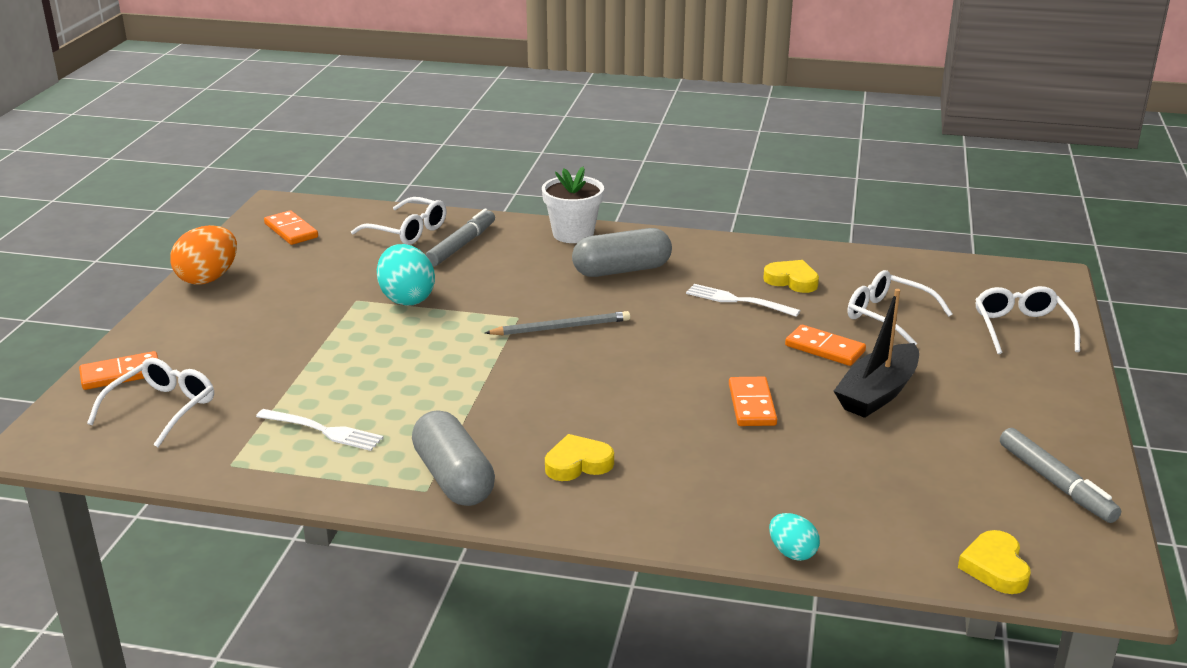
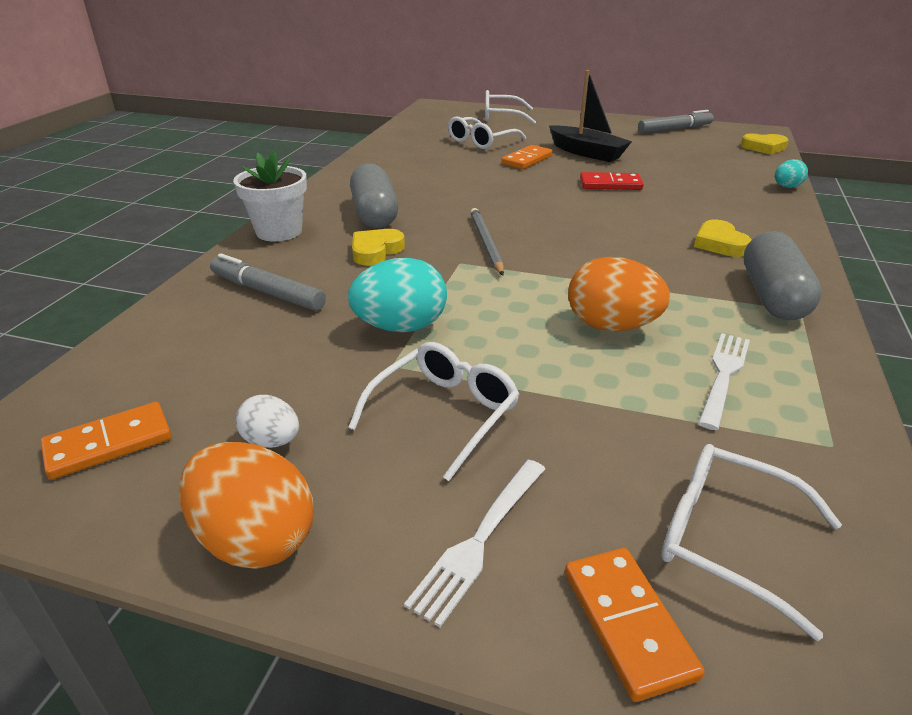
camera: 85 degrees left, 5 degrees up
white glasses [351,197,447,245] -> white glasses moved to [348,342,519,481]
grey capsule [412,410,495,506] -> grey capsule turned 60 degrees counterclockwise [744,231,822,320]
white fork [686,284,801,317] -> white fork moved to [404,460,546,627]
orange domino [729,377,777,426] -> red domino [580,172,644,190]
yellow heart [763,260,819,293] -> yellow heart moved to [352,229,405,265]
none -> white egg [235,395,299,448]
none -> orange egg [568,257,670,331]

